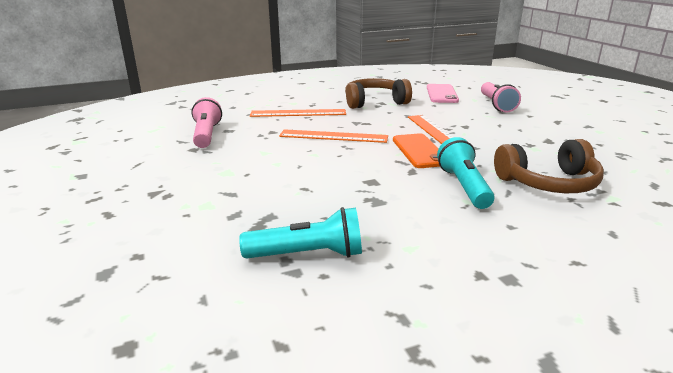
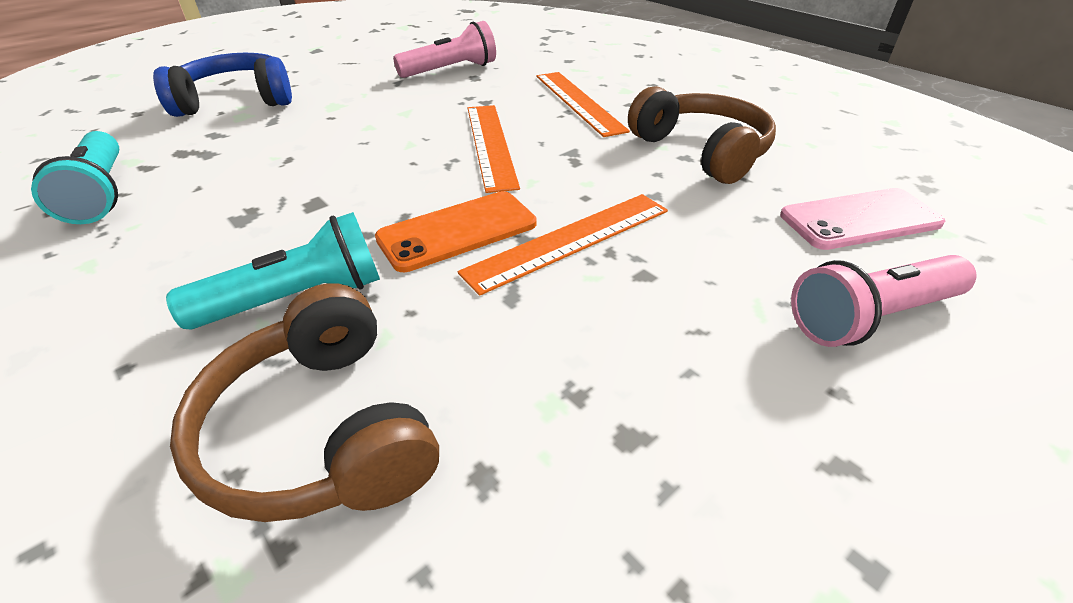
camera: 70 degrees right, 15 degrees up
none -> blue headphones [153,53,292,117]

